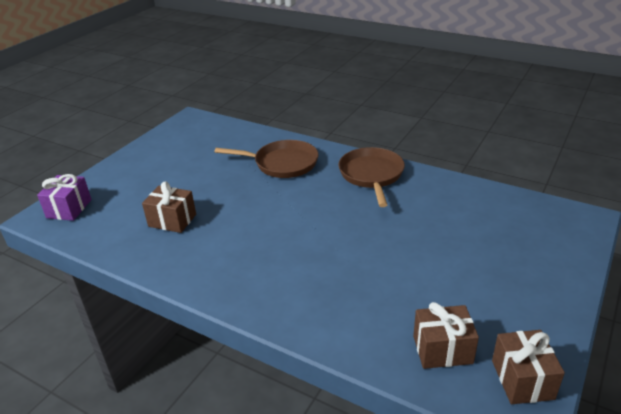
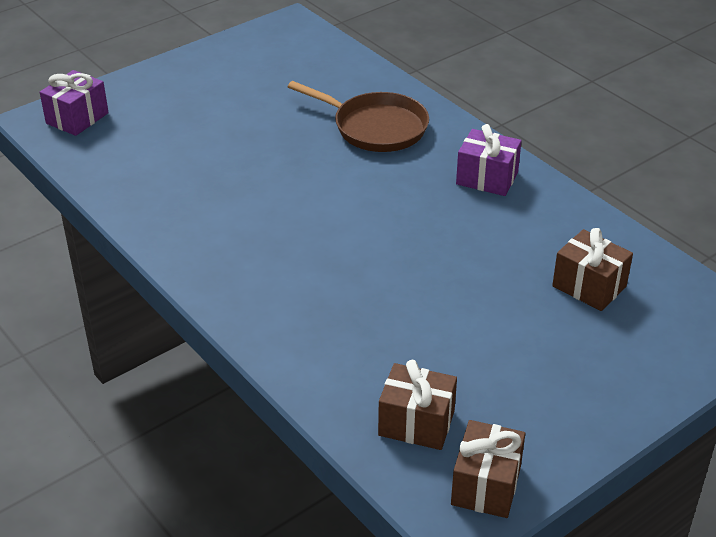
camera: 20 degrees right, 5 degrees up
brown gift [142,181,196,233] -> brown gift moved to [552,228,633,311]
brown pan [339,147,405,207] -> purple gift [456,124,522,196]

